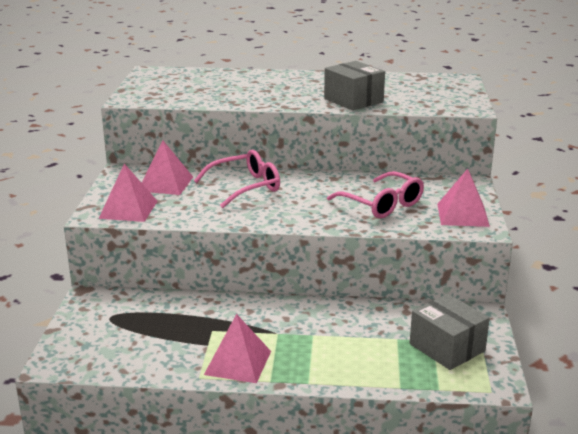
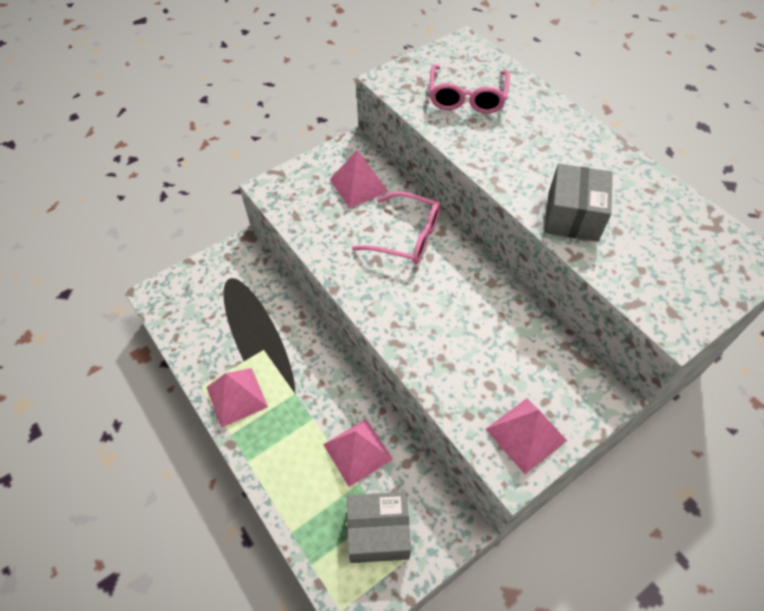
camera: 50 degrees right, 30 degrees up
pink pyramid [98,164,158,222] -> pink pyramid moved to [323,419,393,487]
pink glasses [327,171,424,218] -> pink glasses moved to [429,64,510,114]
grey box [410,294,490,370] -> grey box turned 75 degrees clockwise [347,492,411,563]

